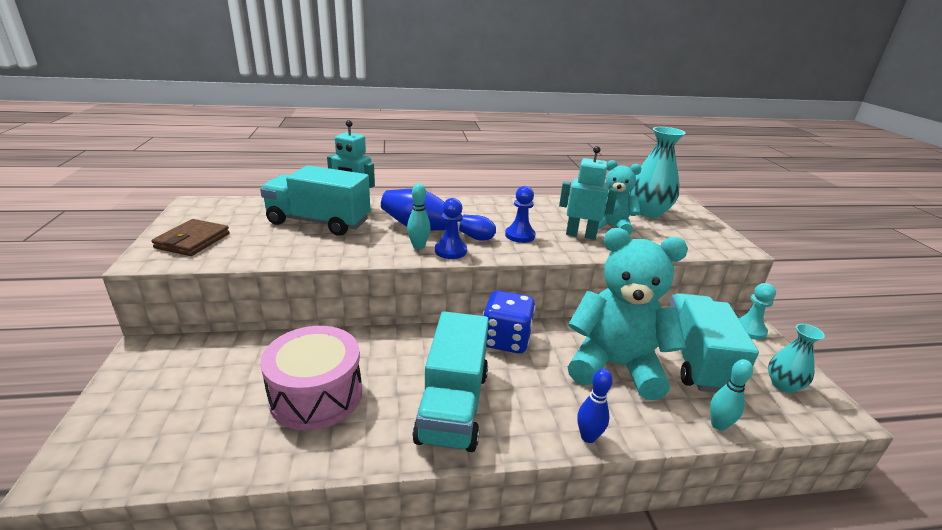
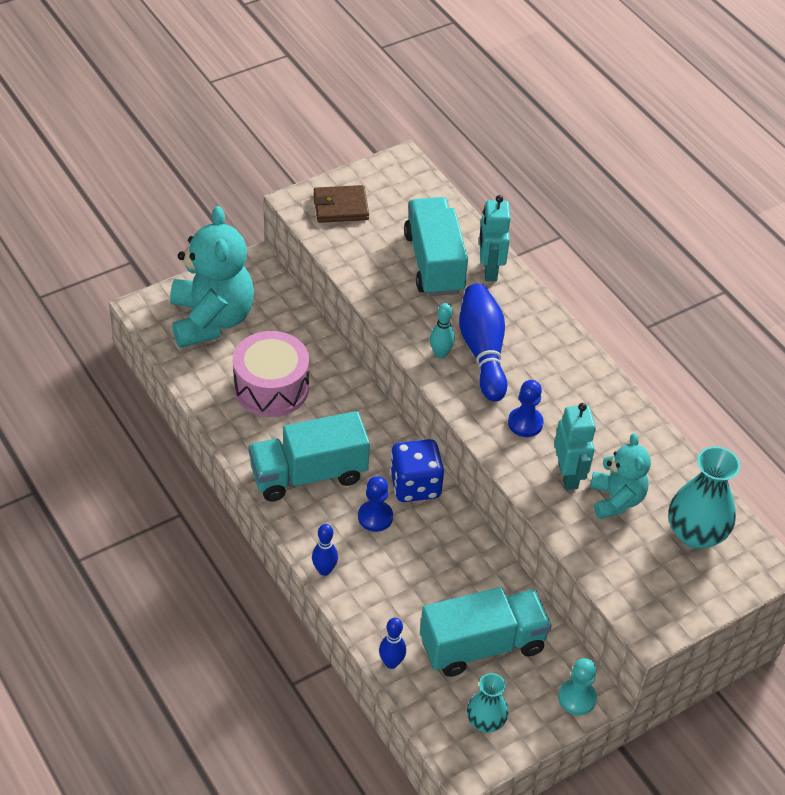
camera: 65 degrees right, 20 degrees up
blue pawn [435,198,467,259] -> blue pawn moved to [358,476,393,532]
turquoise teddy bear [568,228,688,400] -> turquoise teddy bear moved to [170,206,254,348]
turquoise bowling pin [710,359,753,431] -> blue bowling pin [379,618,406,669]

